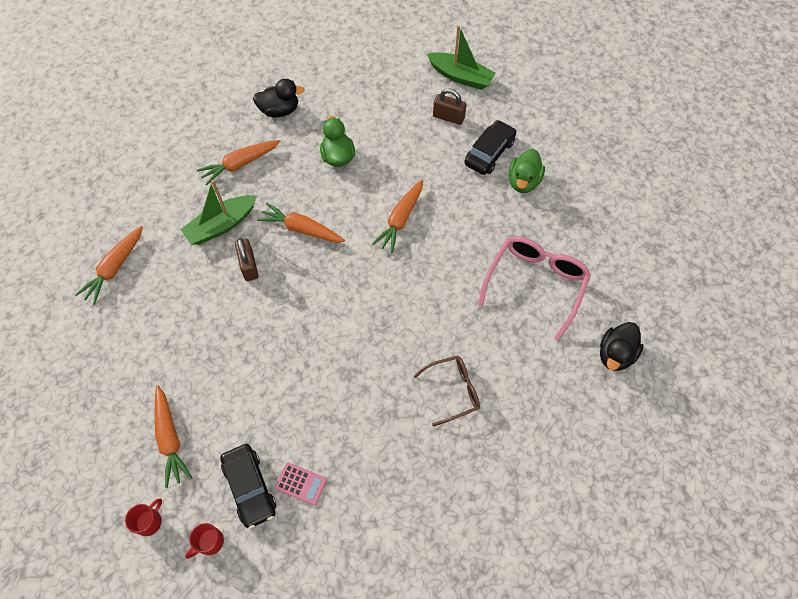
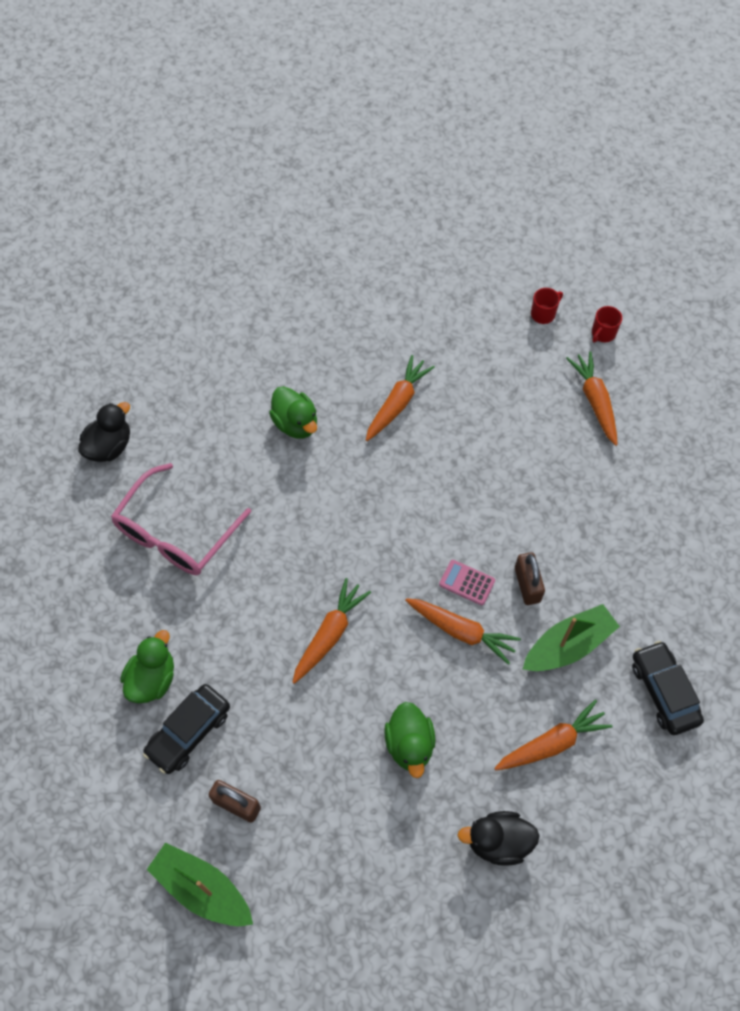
camera: 175 degrees left, 0 degrees up
orange carrot [75,226,143,305] -> orange carrot moved to [366,355,435,441]
black car [220,444,276,529] -> black car moved to [632,641,704,735]
pink calculator [275,463,327,505] -> pink calculator moved to [439,560,495,605]
brown glasses [414,356,480,427] -> green duck [269,386,317,439]

